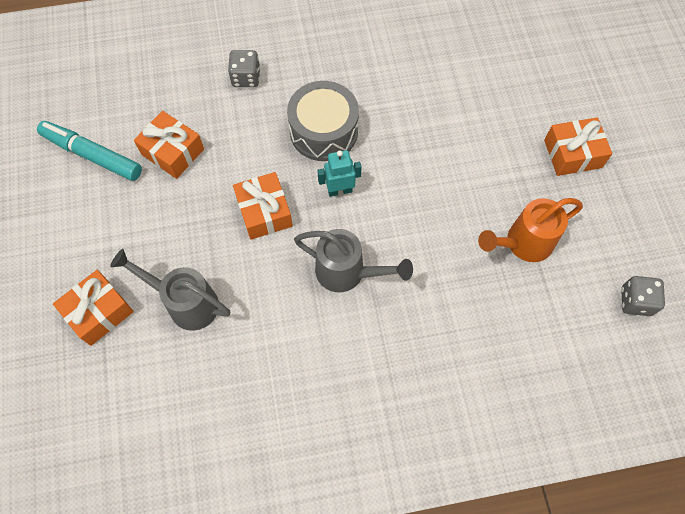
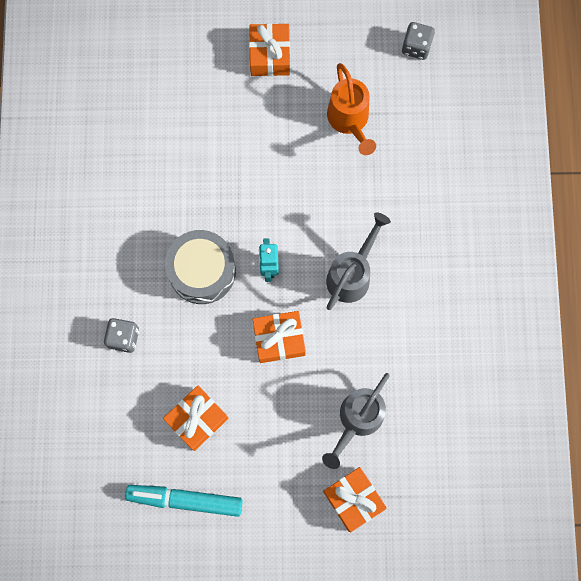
camera: 80 degrees left, 10 degrees up
turquoise marker [37,121,142,181] -> turquoise marker turned 60 degrees clockwise [125,485,243,517]

